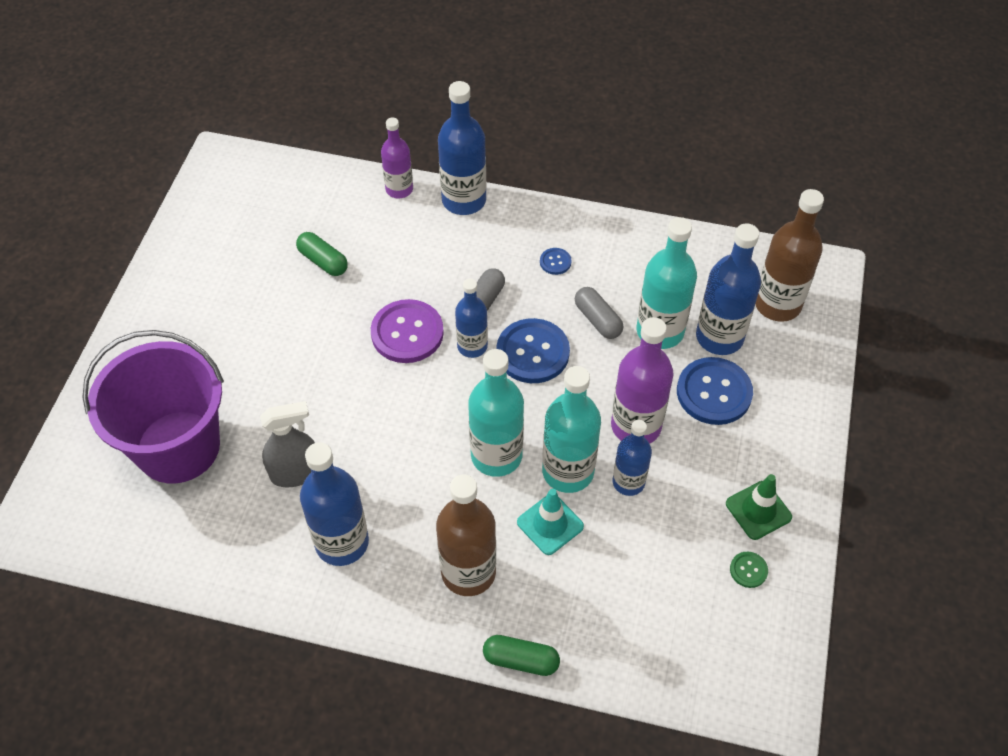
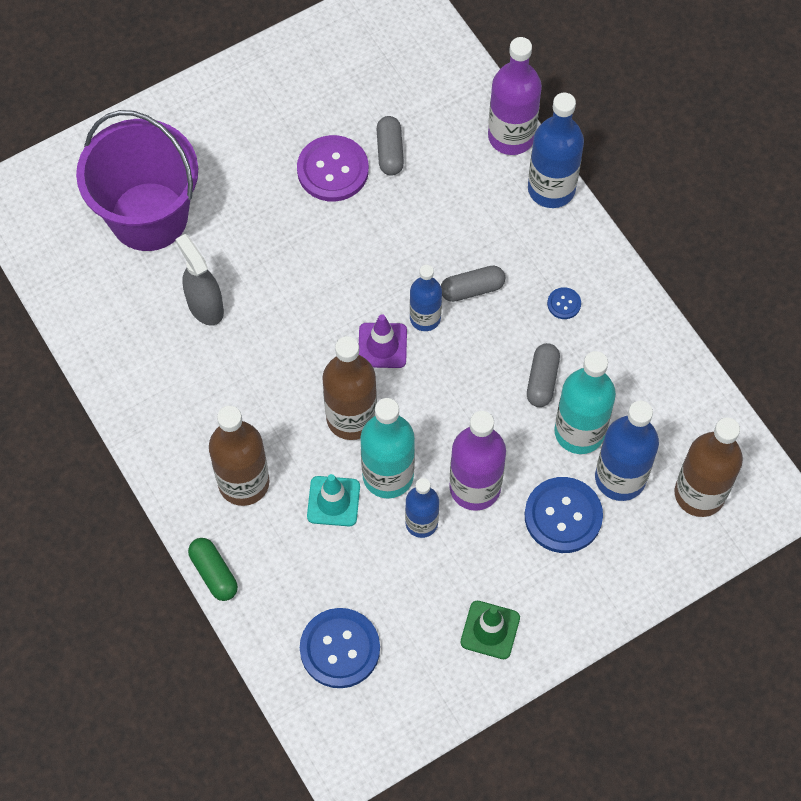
camera: 45 degrees right, 10 degrees up
grey spray bottle [260,401,315,488] -> grey spray bottle turned 150 degrees counterclockwise [176,234,224,326]
green capsule [296,232,348,276] -> grey capsule [377,116,404,175]
blue bottle [300,442,369,566] -> none
purple button [371,299,444,363] -> purple button moved to [297,135,369,202]
purple bottle [381,117,413,198] -> purple bottle [488,37,542,155], size x1.59
turquoise bottle [468,349,524,477] -> brown bottle [322,336,377,440]
blue button [496,318,570,383] -> blue button moved to [300,608,380,688]
green button [730,552,768,588] -> none
none -> purple traffic cone [359,314,407,368]

